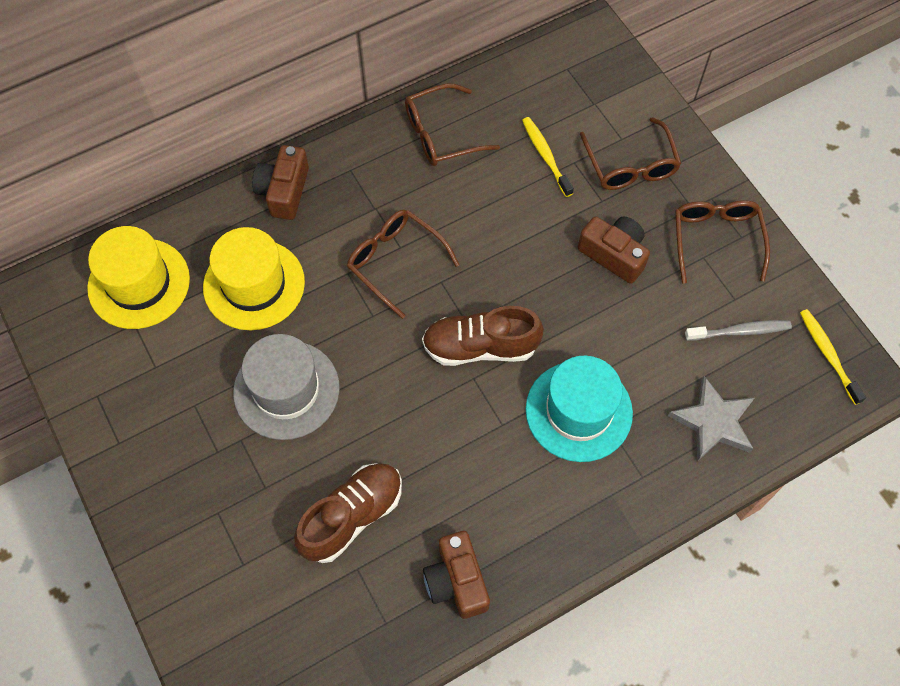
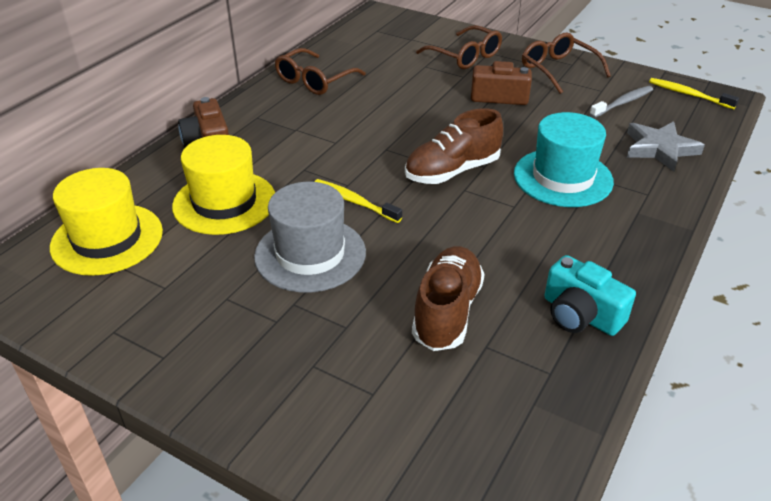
camera: 30 degrees left, 25 degrees down
brown glasses [347,210,460,319] -> none
brown camera [423,531,490,619] -> turquoise camera [545,255,636,336]
yellow toothbrush [522,117,574,197] -> yellow toothbrush moved to [314,179,402,223]

